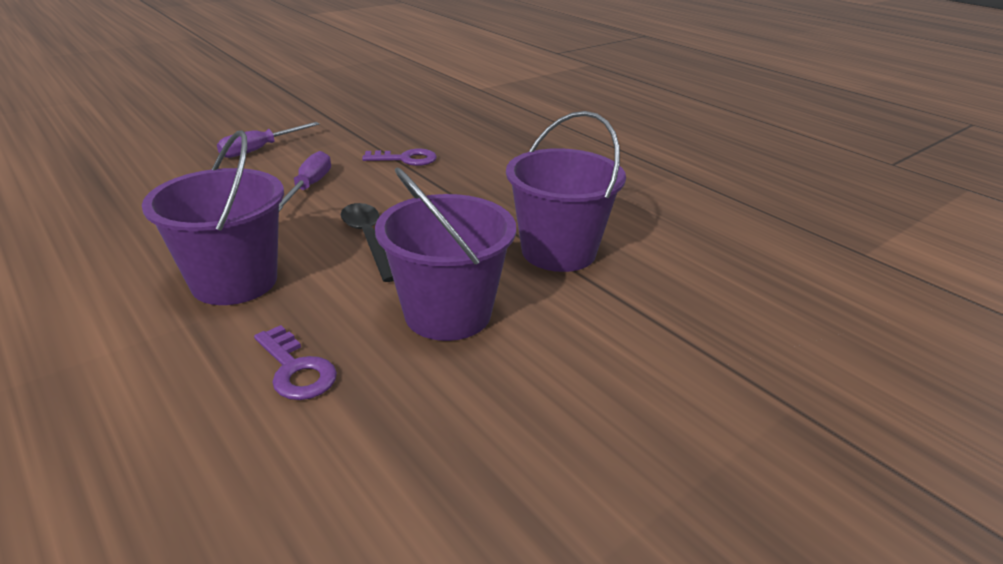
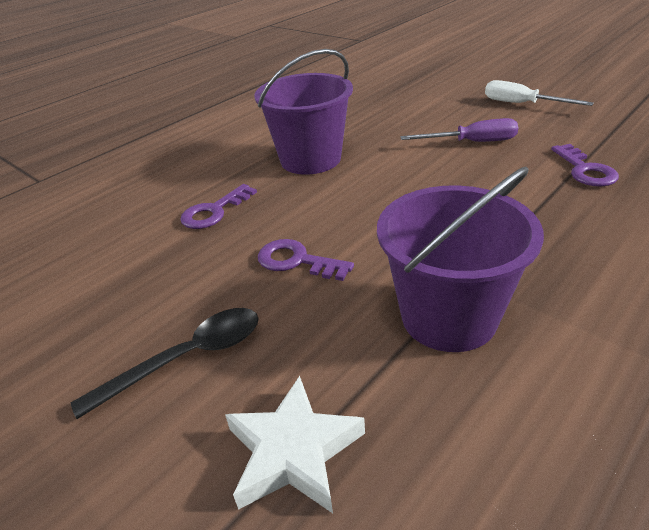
camera: 85 degrees right, 5 degrees up
purple screwdriver [217,122,320,158] -> white screwdriver [485,80,594,106]
black spoon [340,203,394,282] -> black spoon moved to [71,308,259,419]
purple bucket [375,167,516,341] -> purple key [258,239,354,281]
none -> white star [225,376,365,513]

